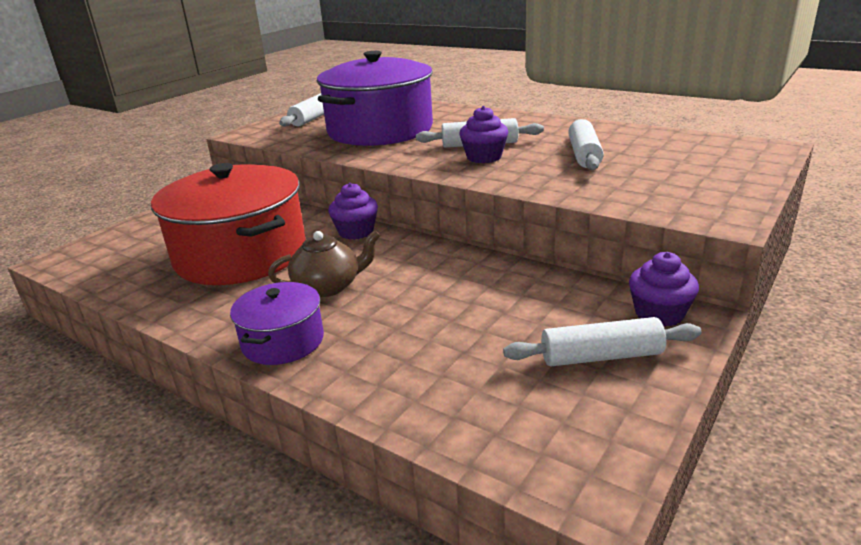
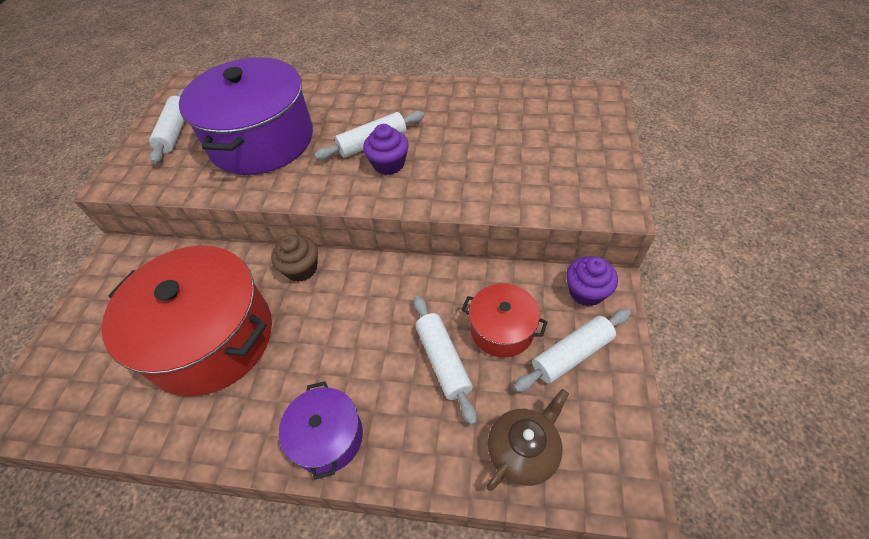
camera: 25 degrees left, 25 degrees up
brown teapot [268,230,380,297] -> brown teapot moved to [487,389,569,491]
purple cupcake [328,183,378,240] -> brown cupcake [271,235,318,282]
white rolling pin [568,119,604,170] -> white rolling pin moved to [414,296,477,425]
none -> red pot [462,283,547,358]

